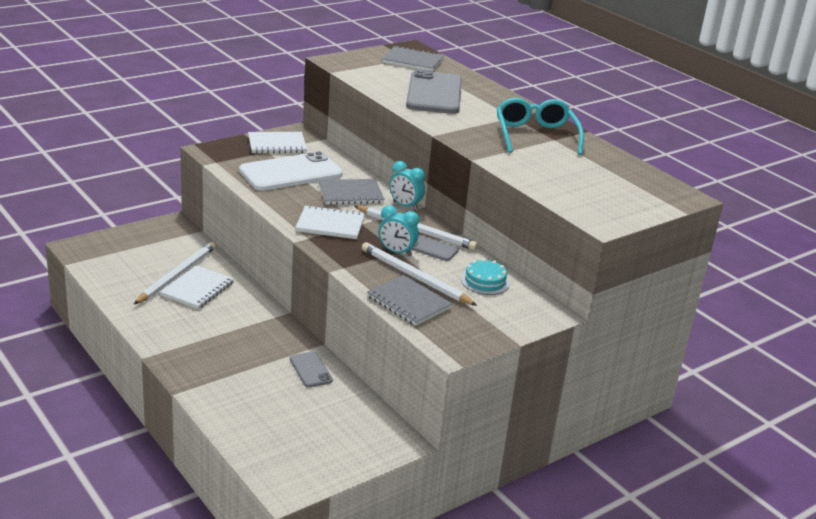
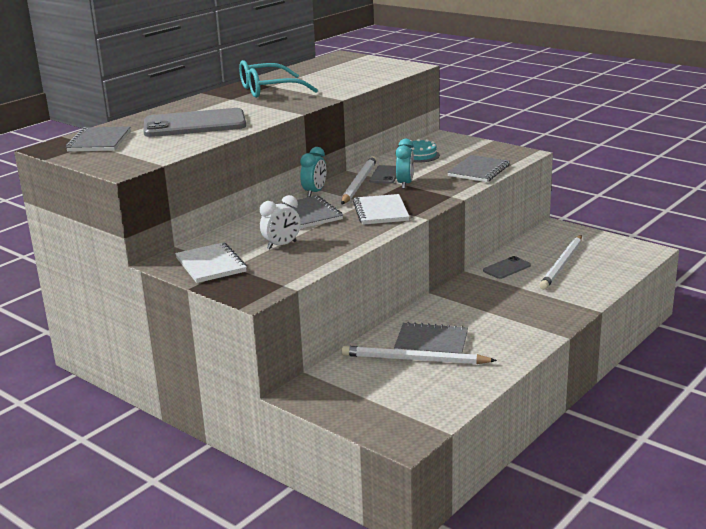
camera: 100 degrees left, 5 degrees down
white notebook [160,265,234,309] -> grey notebook [394,322,468,354]
white phone [239,151,343,191] -> white clock [260,195,301,249]
white pencil [362,242,477,306] -> white pencil moved to [539,235,582,290]

